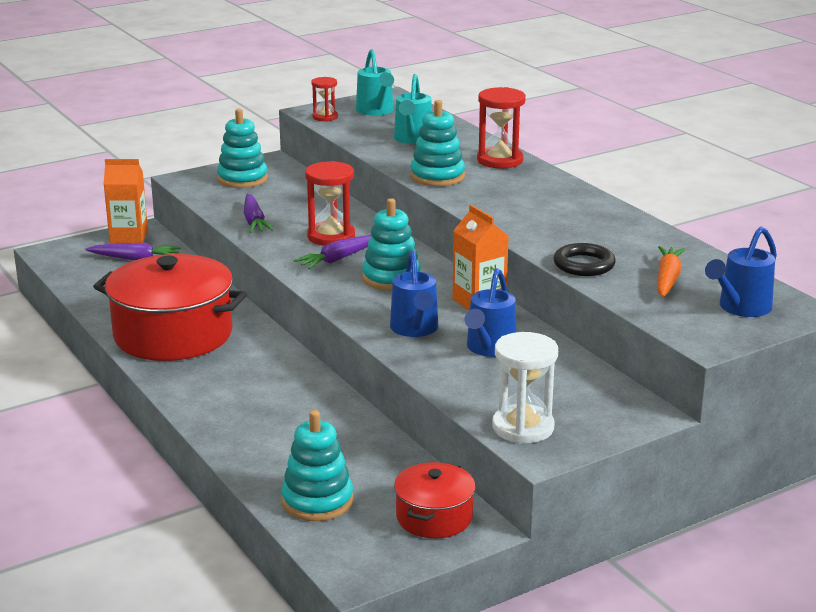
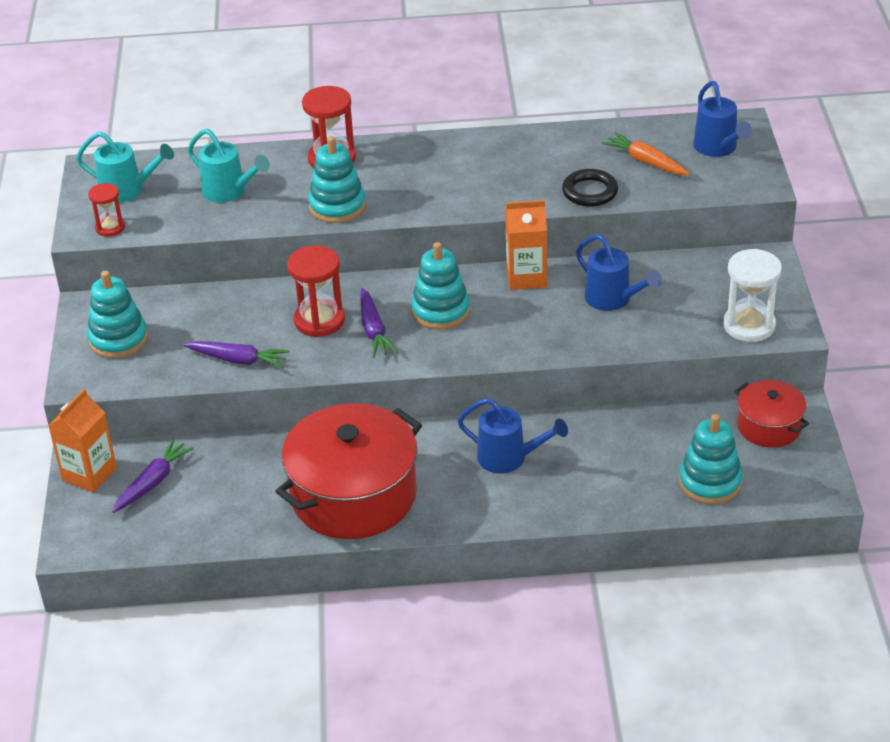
camera: 60 degrees left, 15 degrees up
blue watering can [390,251,439,337] -> blue watering can moved to [457,398,568,473]

